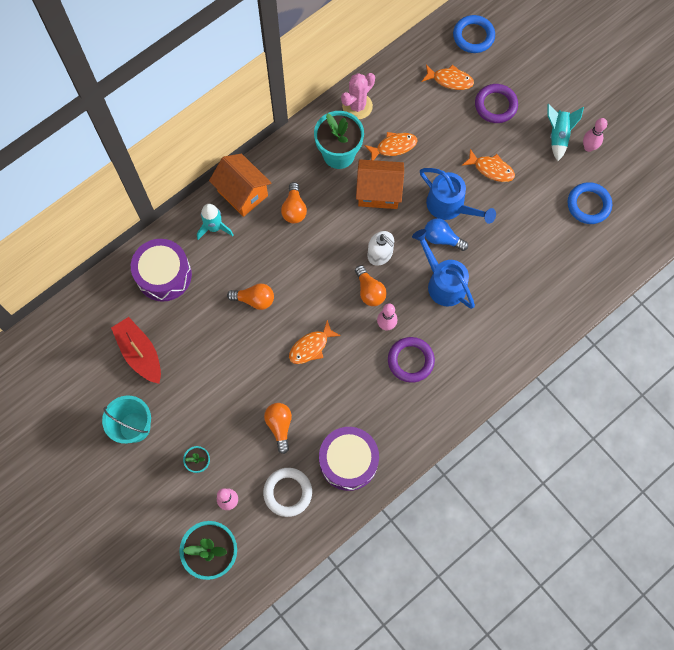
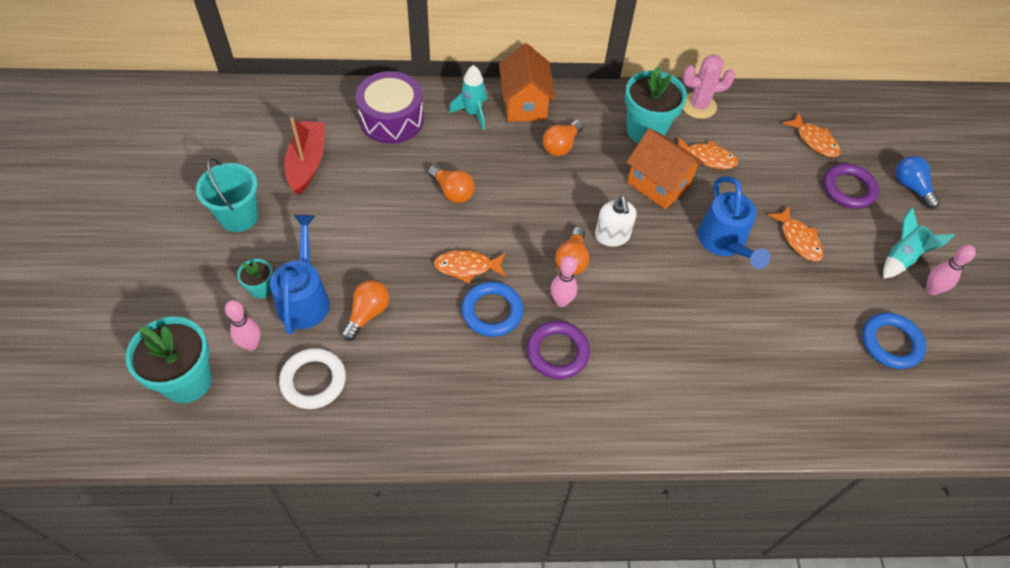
camera: 35 degrees right, 15 degrees down
purple drum [319,427,379,491] -> none
blue watering can [412,229,475,309] -> blue watering can moved to [270,215,330,335]
blue light bulb [425,218,468,251] -> blue light bulb moved to [896,156,940,209]
blue ring [453,15,495,53] -> blue ring moved to [461,281,523,337]

